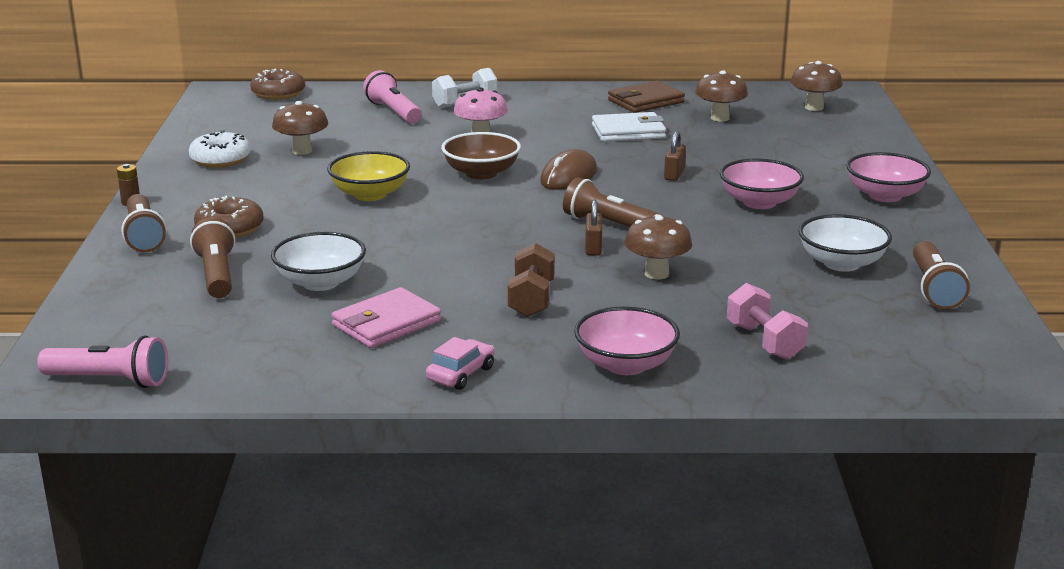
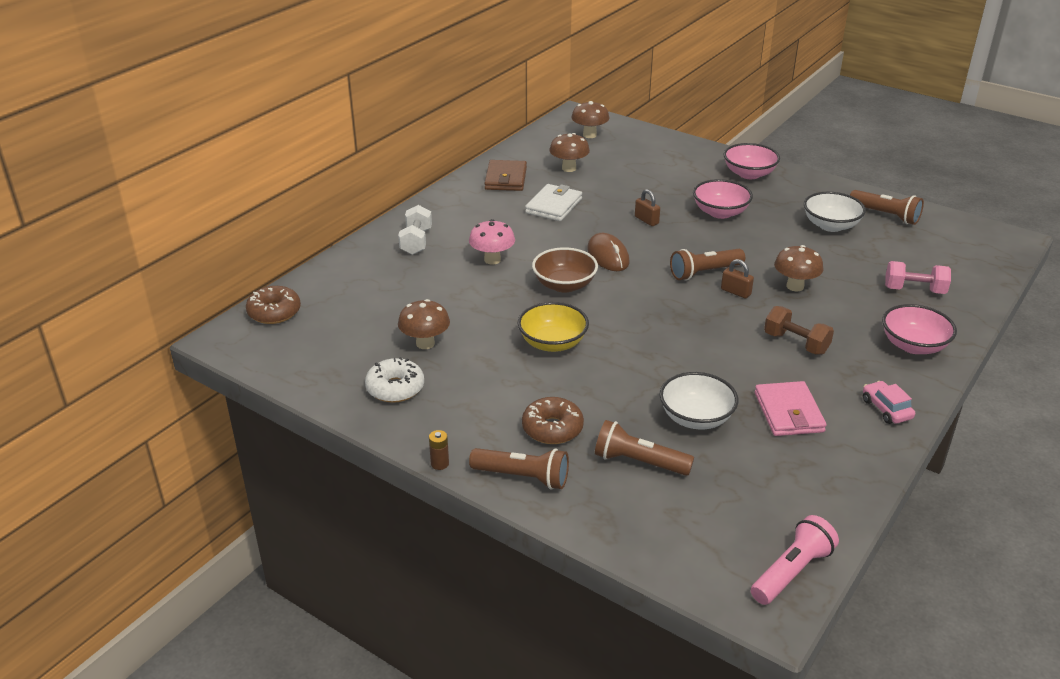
camera: 55 degrees left, 10 degrees up
pink flashlight [363,70,421,124] -> none

